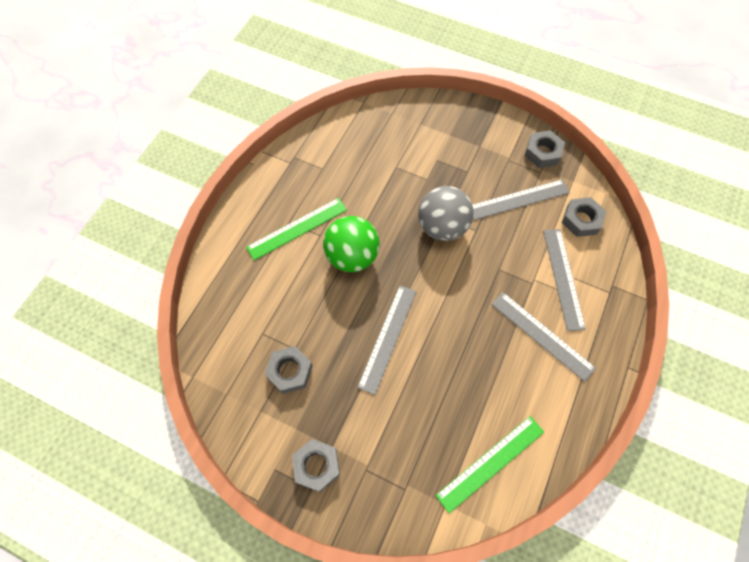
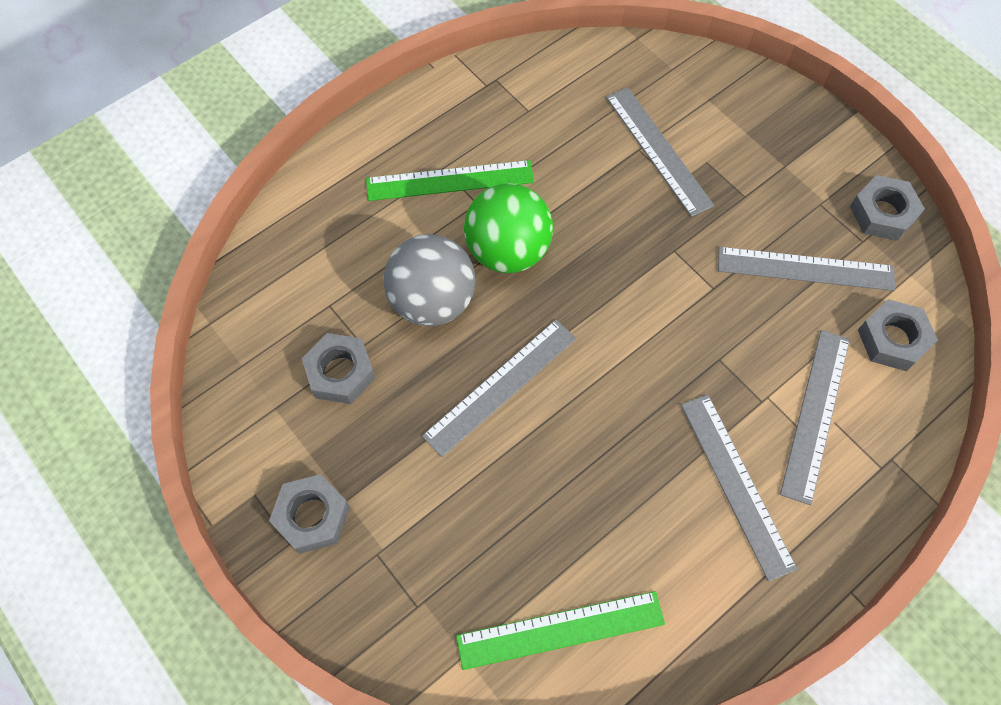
camera: 25 degrees right, 0 degrees up
grey ball [418,186,474,241] -> grey ball moved to [384,234,475,326]
none -> grey ruler [606,87,714,217]

